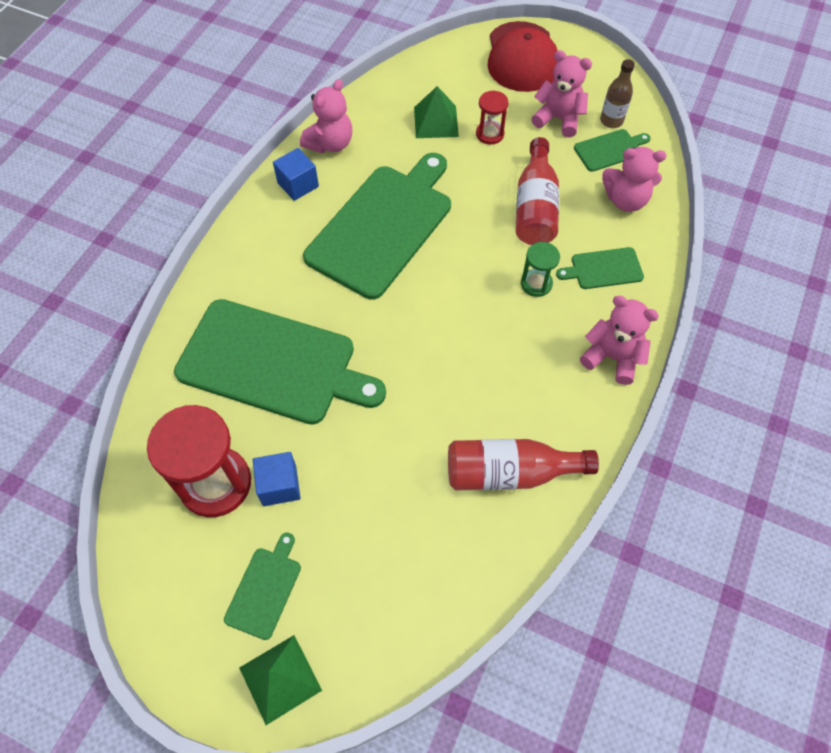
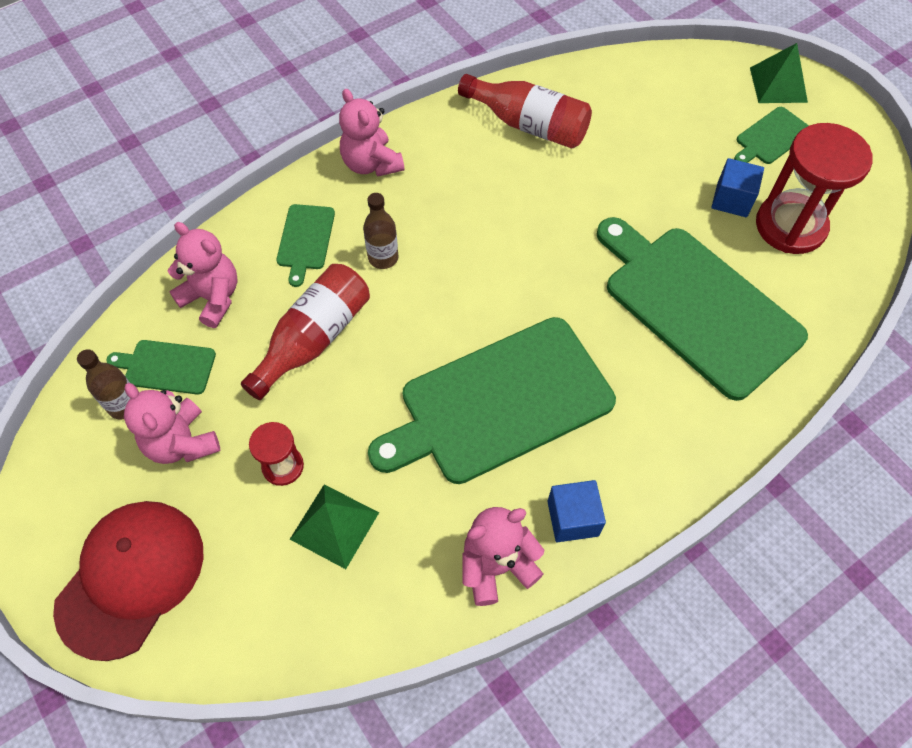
camera: 150 degrees left, 0 degrees up
green hourglass [521,242,560,297] -> brown bottle [363,193,399,269]
green cutting board [556,247,644,289] -> green cutting board turned 75 degrees clockwise [276,204,335,287]

